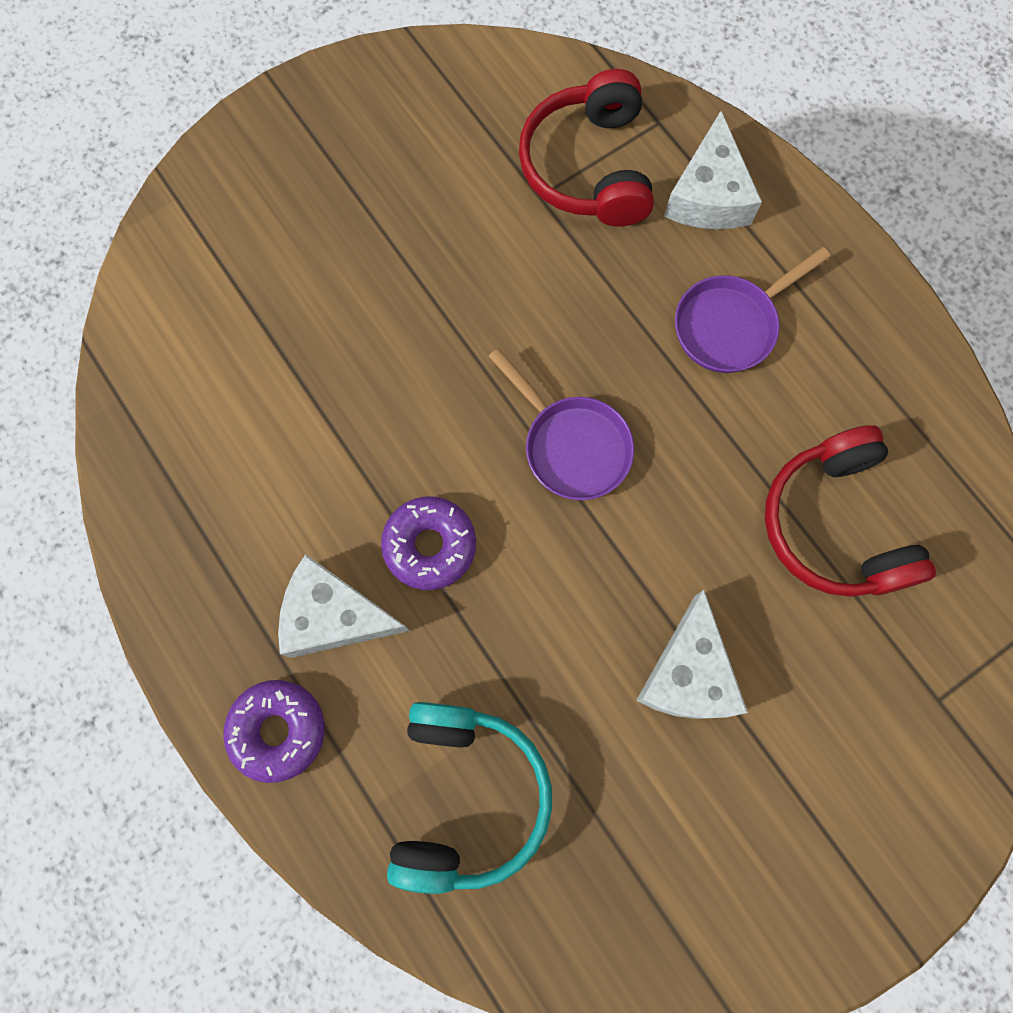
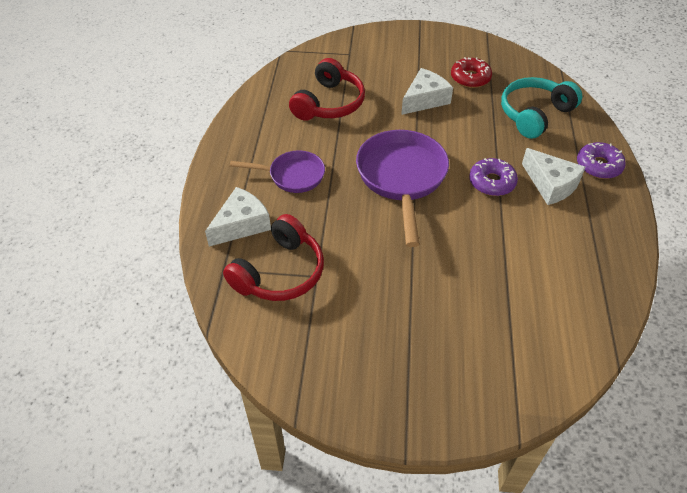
camera: 140 degrees left, 25 degrees down
purple pan [488,348,634,500] -> purple pan [356,130,449,247], size x1.68
none -> red donut [451,57,492,88]

